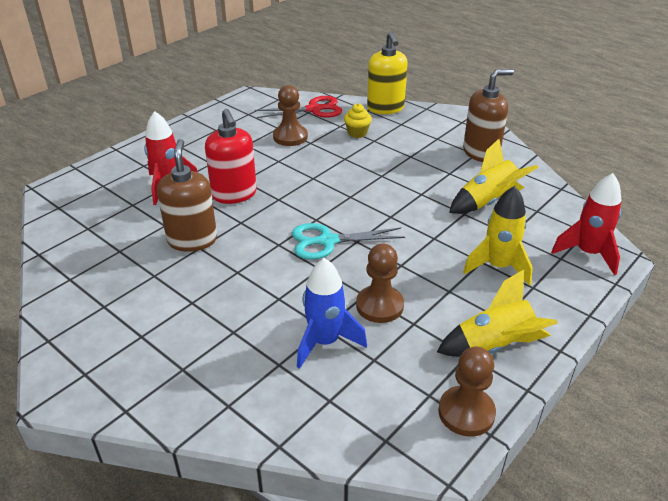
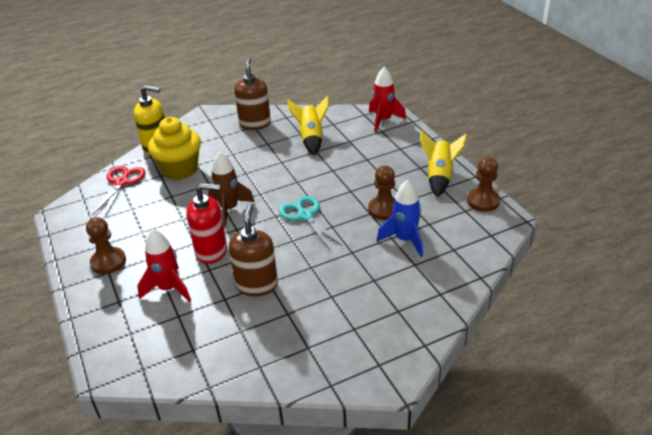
camera: 65 degrees left, 0 degrees up
brown soap dispenser [157,139,217,252] -> brown soap dispenser turned 75 degrees clockwise [229,204,278,296]
brown pawn [273,85,308,146] -> brown pawn moved to [86,217,126,274]
turquoise scissors [292,223,405,260] -> turquoise scissors turned 135 degrees clockwise [279,196,342,250]
yellow cupcake [344,103,372,138] -> yellow cupcake [148,117,201,180], size x2.16
yellow rocket [463,186,533,286] -> none
none -> brown rocket [208,151,255,227]

